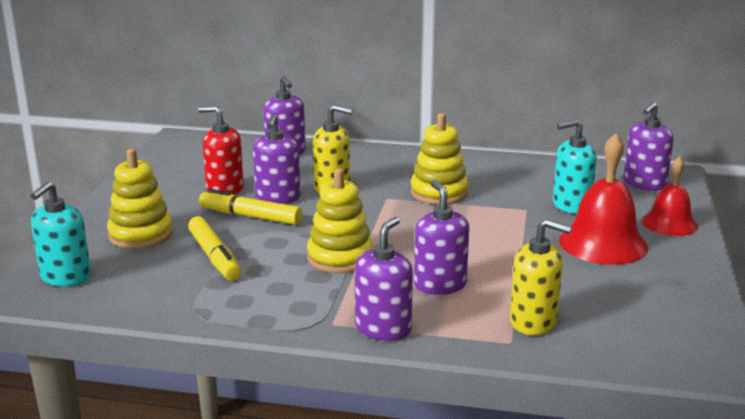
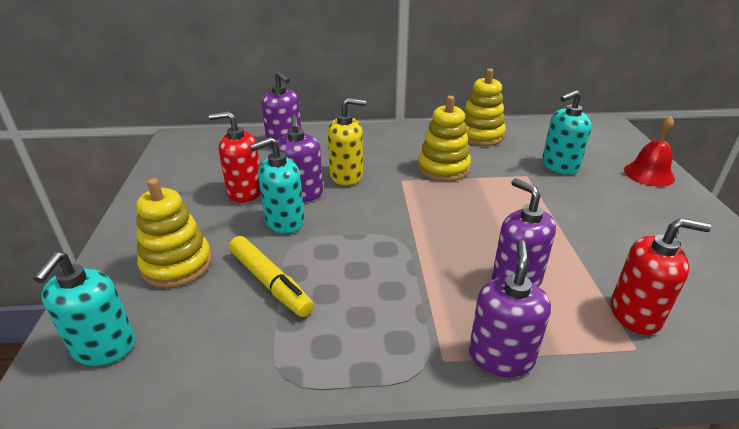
camera: 15 degrees left, 10 degrees up
yellow marker [199,189,302,225] -> turquoise soap dispenser [250,137,304,234]
yellow stacking toy [307,168,373,273] -> yellow stacking toy moved to [464,68,506,146]
yellow soap dispenser [510,219,572,335] -> red soap dispenser [611,218,711,335]
red bell [559,133,648,265] -> none
purple soap dispenser [623,102,673,191] -> none

